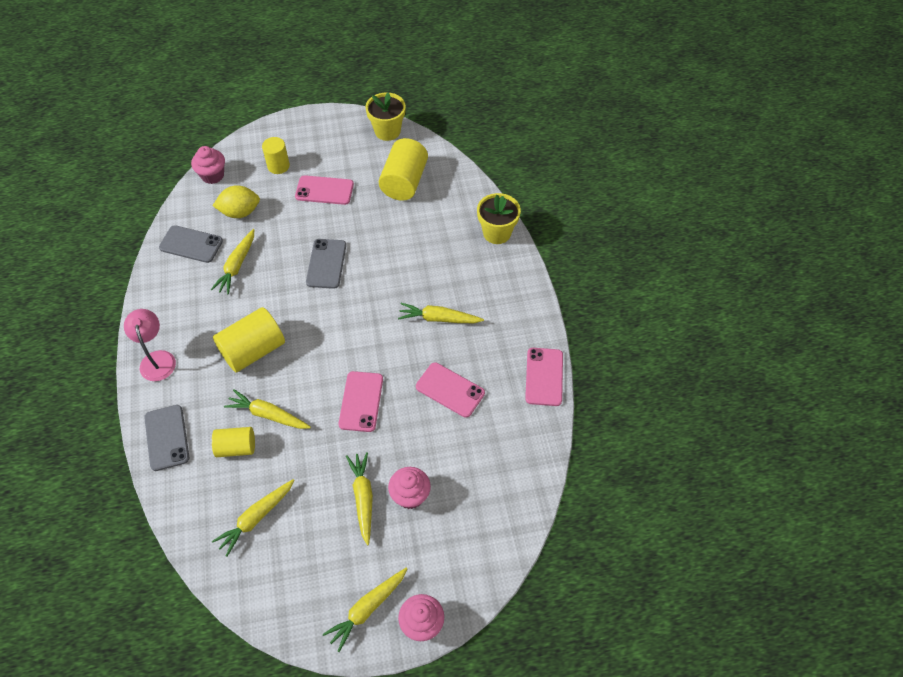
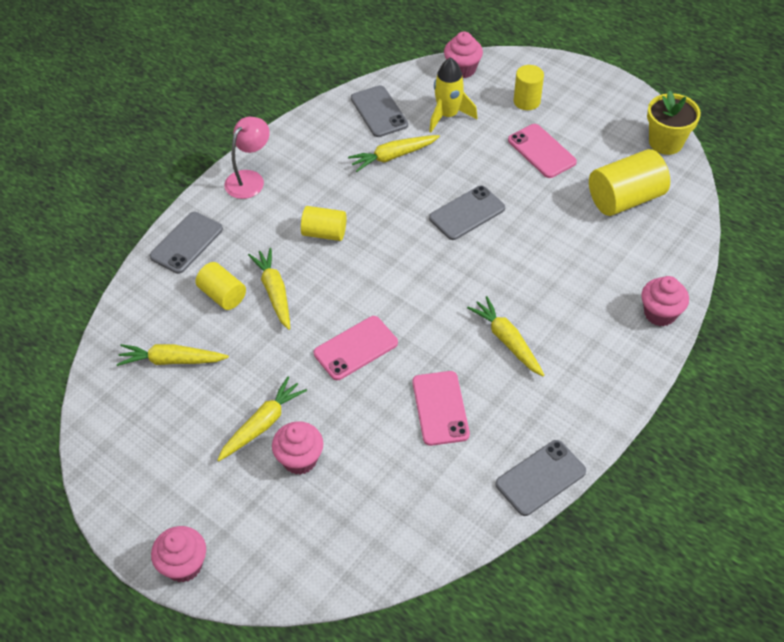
camera: 50 degrees right, 5 degrees down
yellow lemon [213,185,260,218] -> yellow rocket [429,57,477,132]
yellow cylinder [213,307,285,372] -> yellow cylinder [301,206,346,241], size x0.61
yellow carrot [322,568,407,652] -> none
yellow flower pot [477,193,521,244] -> pink cupcake [641,276,689,326]
pink phone [525,348,563,406] -> grey phone [496,440,586,516]

